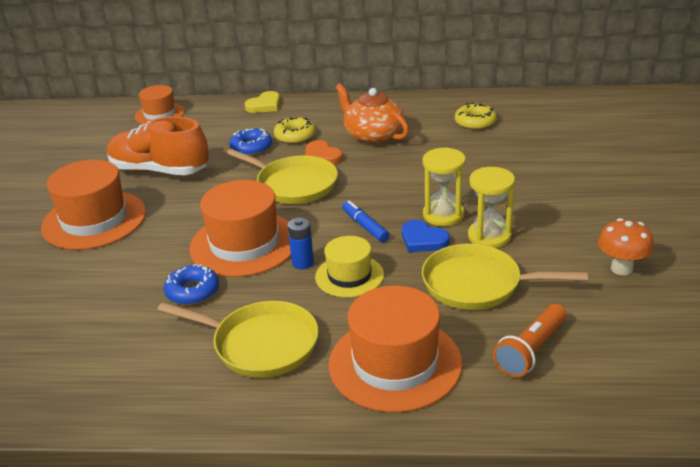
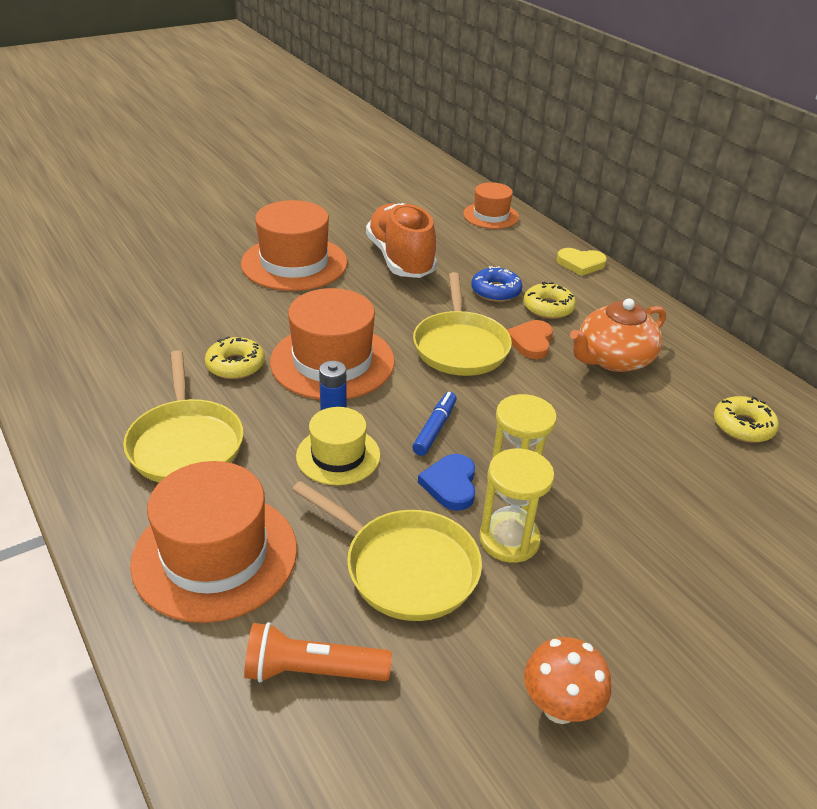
camera: 50 degrees right, 5 degrees up
blue donut [164,263,219,305] -> yellow donut [205,336,265,379]
orange teapot [335,83,409,145] -> orange teapot turned 135 degrees counterclockwise [570,298,666,372]
yellow pan [422,244,588,310] -> yellow pan turned 150 degrees clockwise [292,481,482,621]

